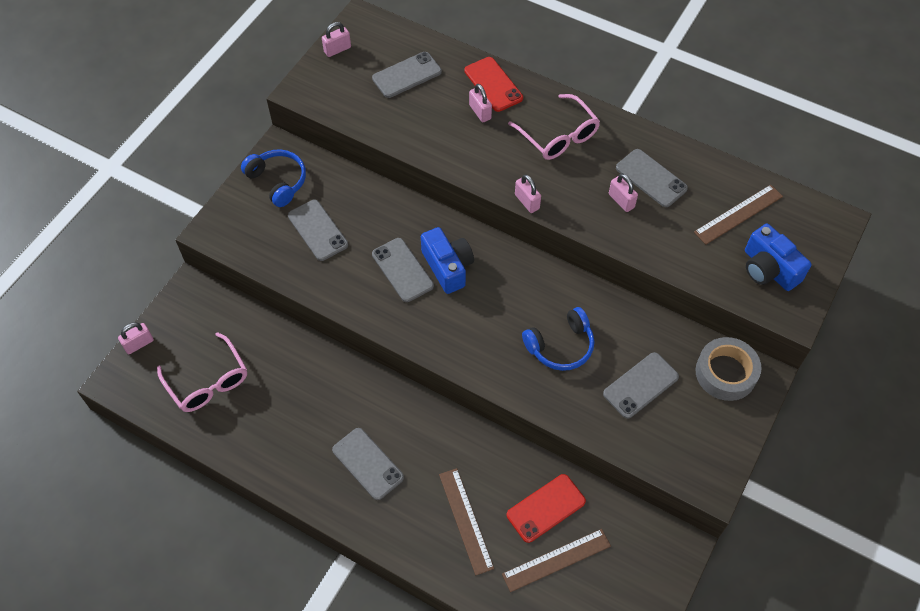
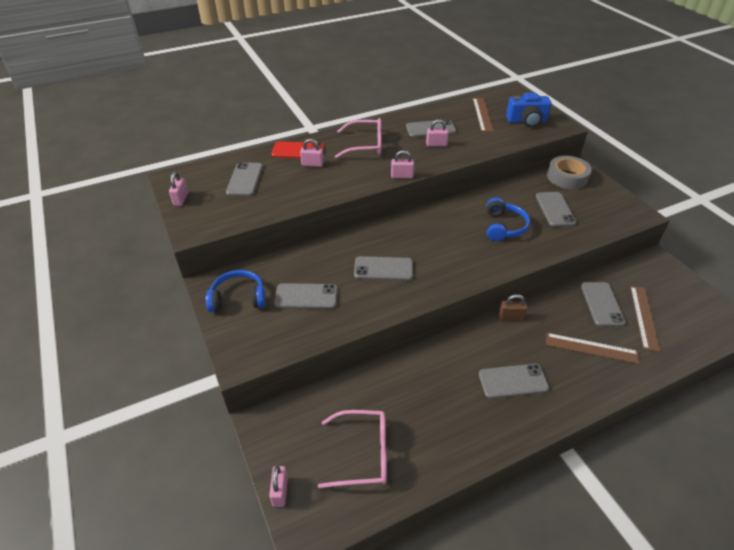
camera: 55 degrees left, 15 degrees down
blue camera [421,227,474,294] -> none
red phone [507,474,586,543] -> grey phone [581,282,626,326]
none -> brown padlock [499,294,527,321]

